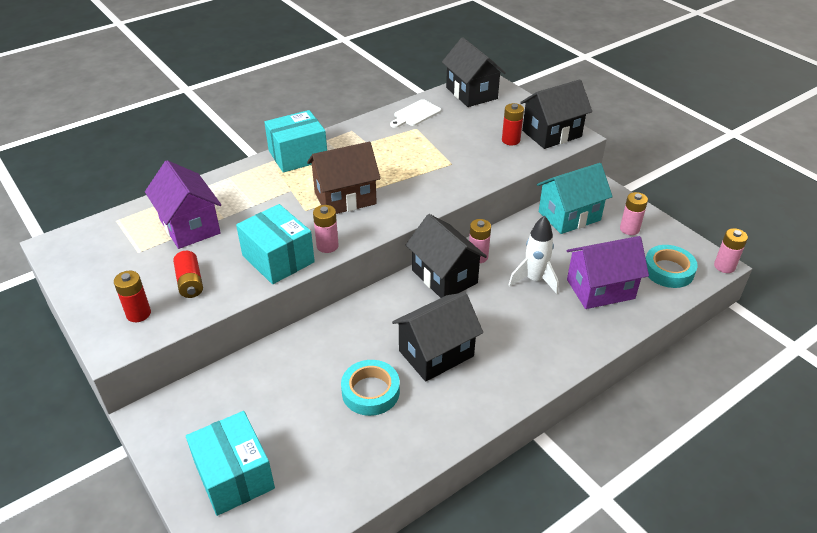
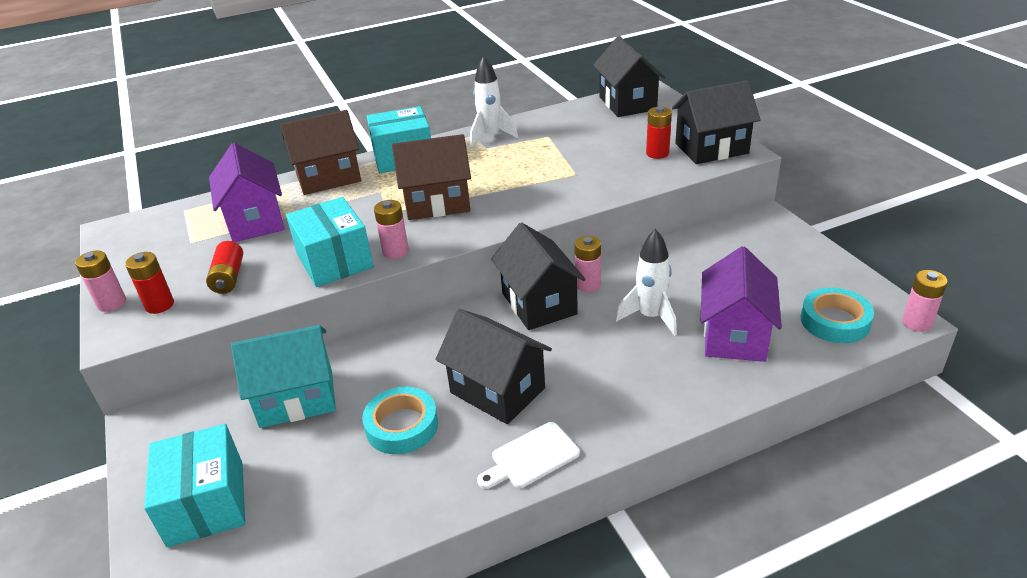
camera: 15 degrees right, 5 degrees down
white cutting board [390,99,441,128] -> white cutting board moved to [477,422,580,489]
black house [392,292,483,382] -> black house turned 60 degrees clockwise [435,309,552,424]
turquoise house [537,163,613,234] -> turquoise house moved to [231,325,336,428]
purple house [567,236,649,309] -> purple house turned 75 degrees counterclockwise [701,246,782,362]
pink battery [620,192,648,235] -> pink battery moved to [75,250,126,312]
none -> brown house [280,110,361,195]
none -> white rocket [470,56,518,147]

